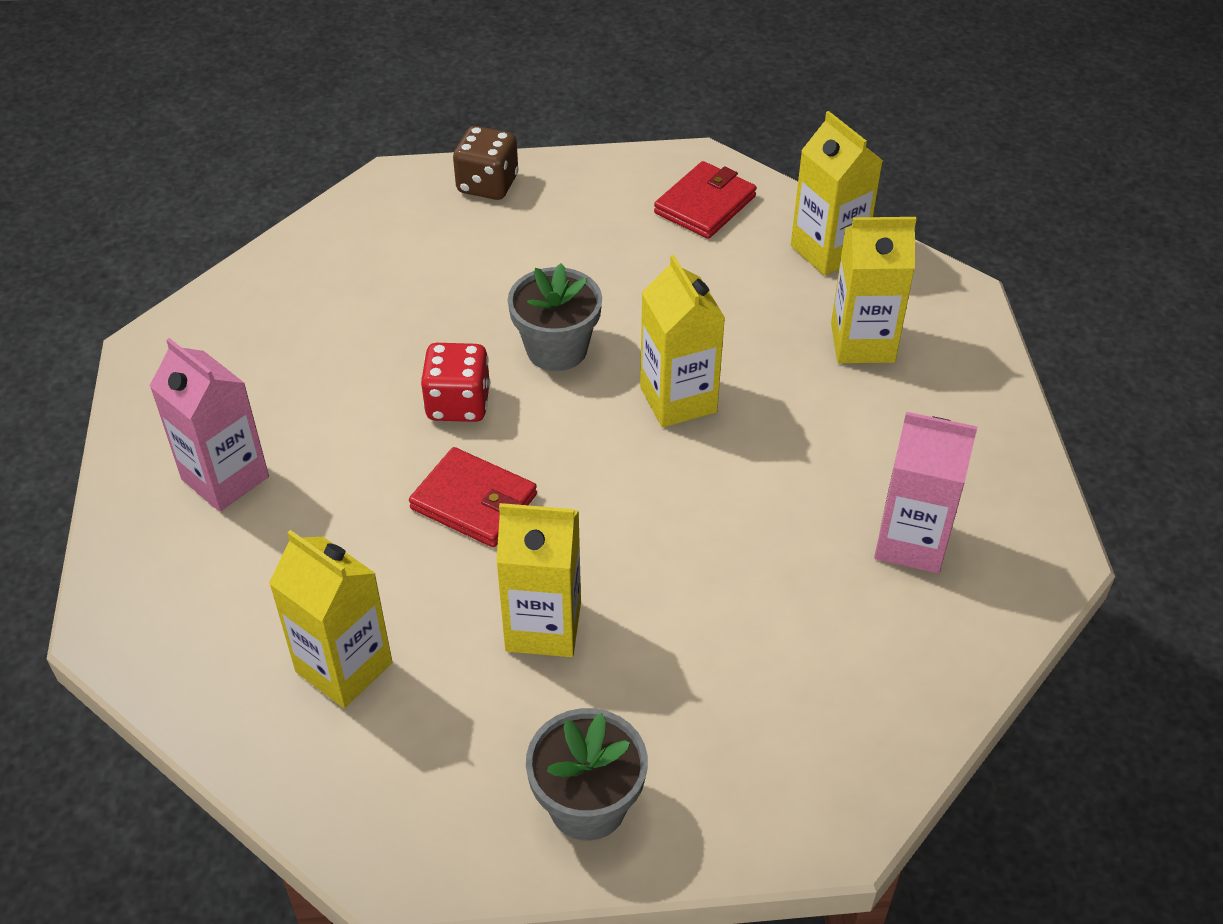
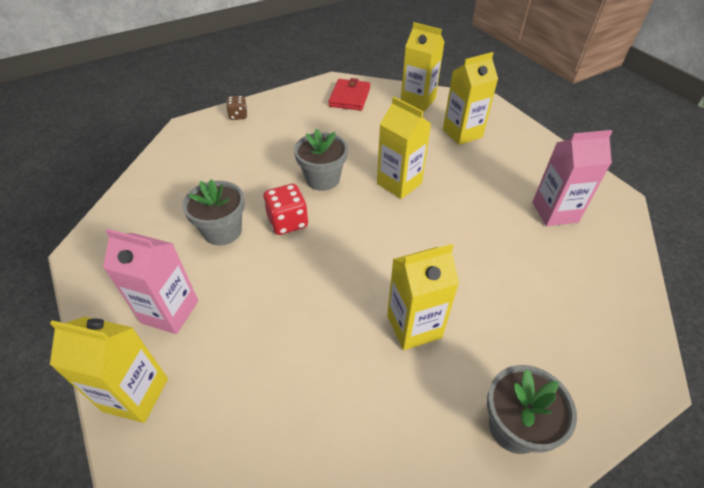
camera: 25 degrees left, 0 degrees up
yellow carton [269,530,392,708] -> yellow carton moved to [50,317,168,423]
red wallet [409,447,537,547] -> none
brown dice [453,126,518,200] -> brown dice [226,96,247,120], size x0.64
none -> grey flower pot [182,179,245,245]

